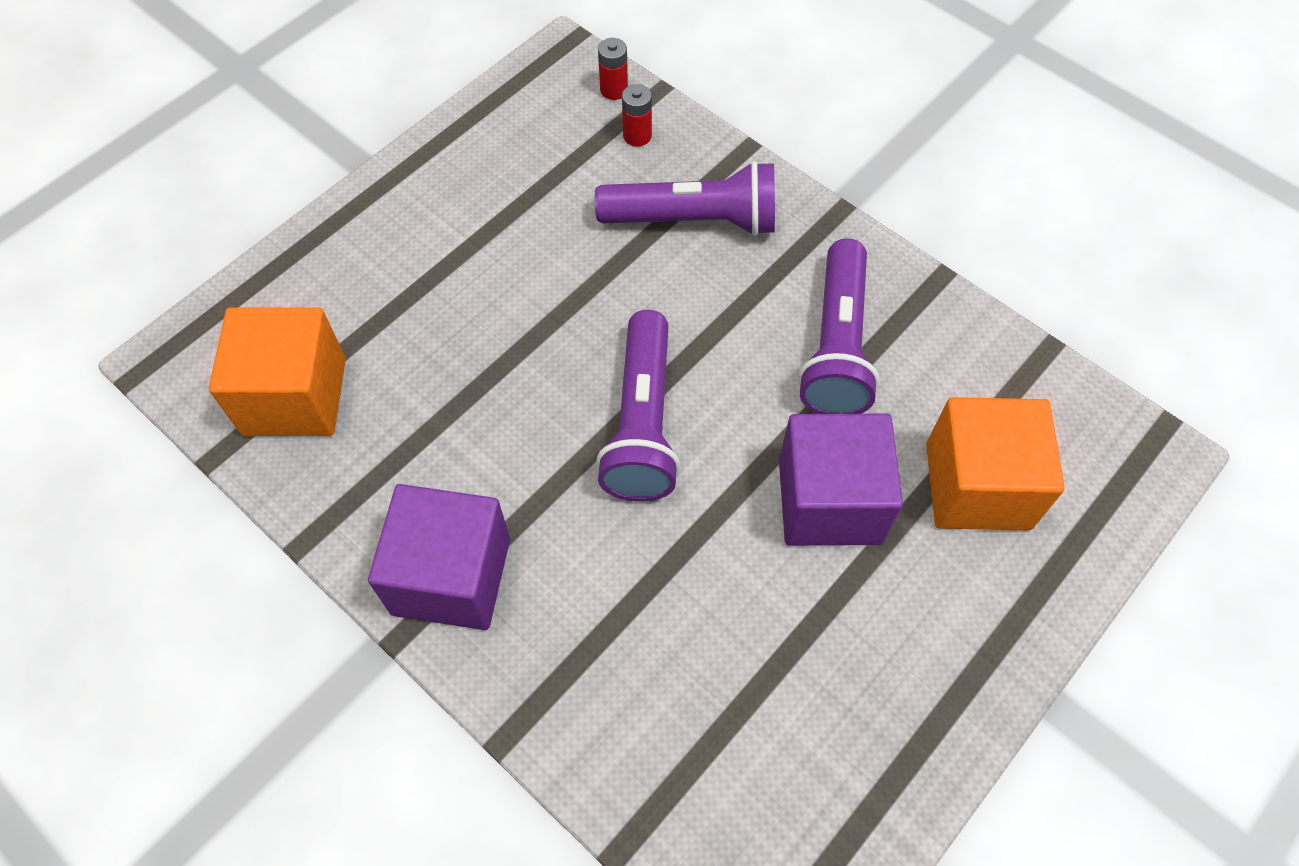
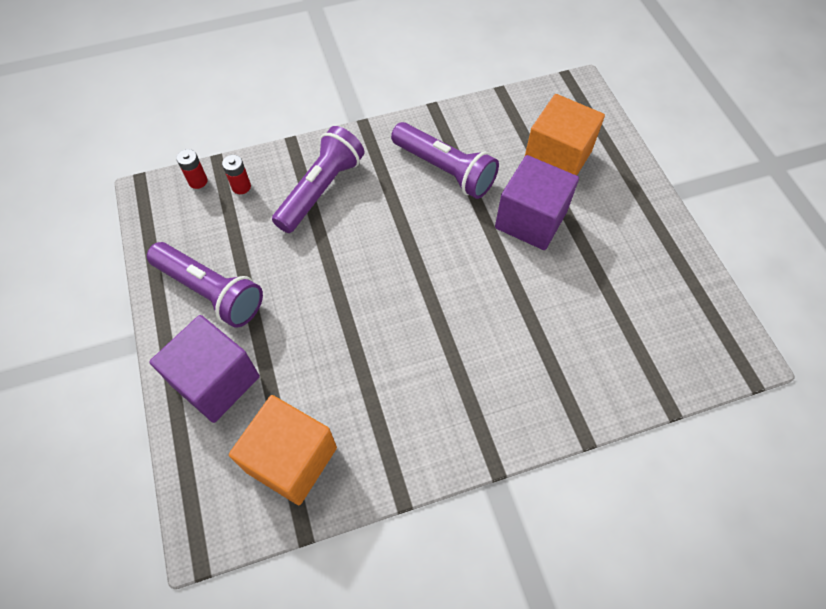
camera: 60 degrees left, 0 degrees up
purple cube [368,484,510,630] -> purple cube moved to [149,315,260,423]
purple flashlight [596,310,680,501] -> purple flashlight moved to [147,242,263,328]

